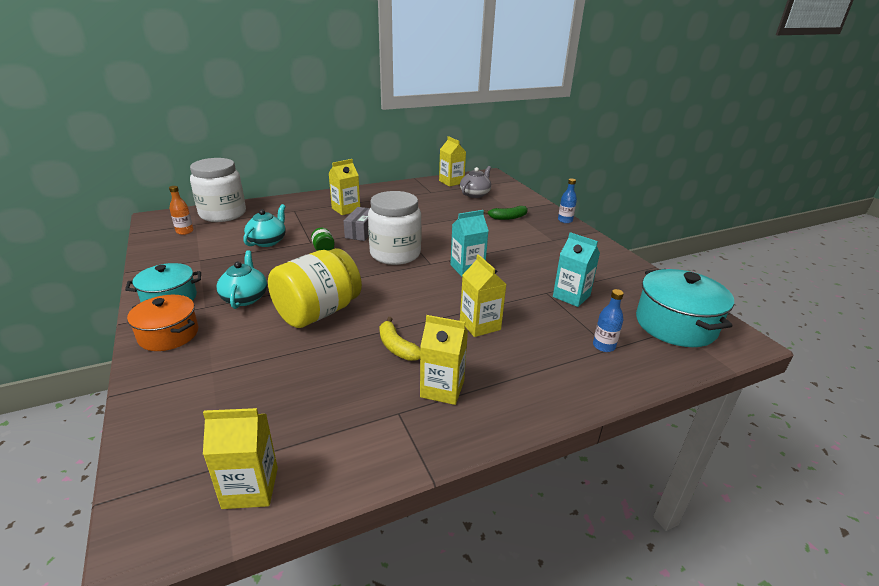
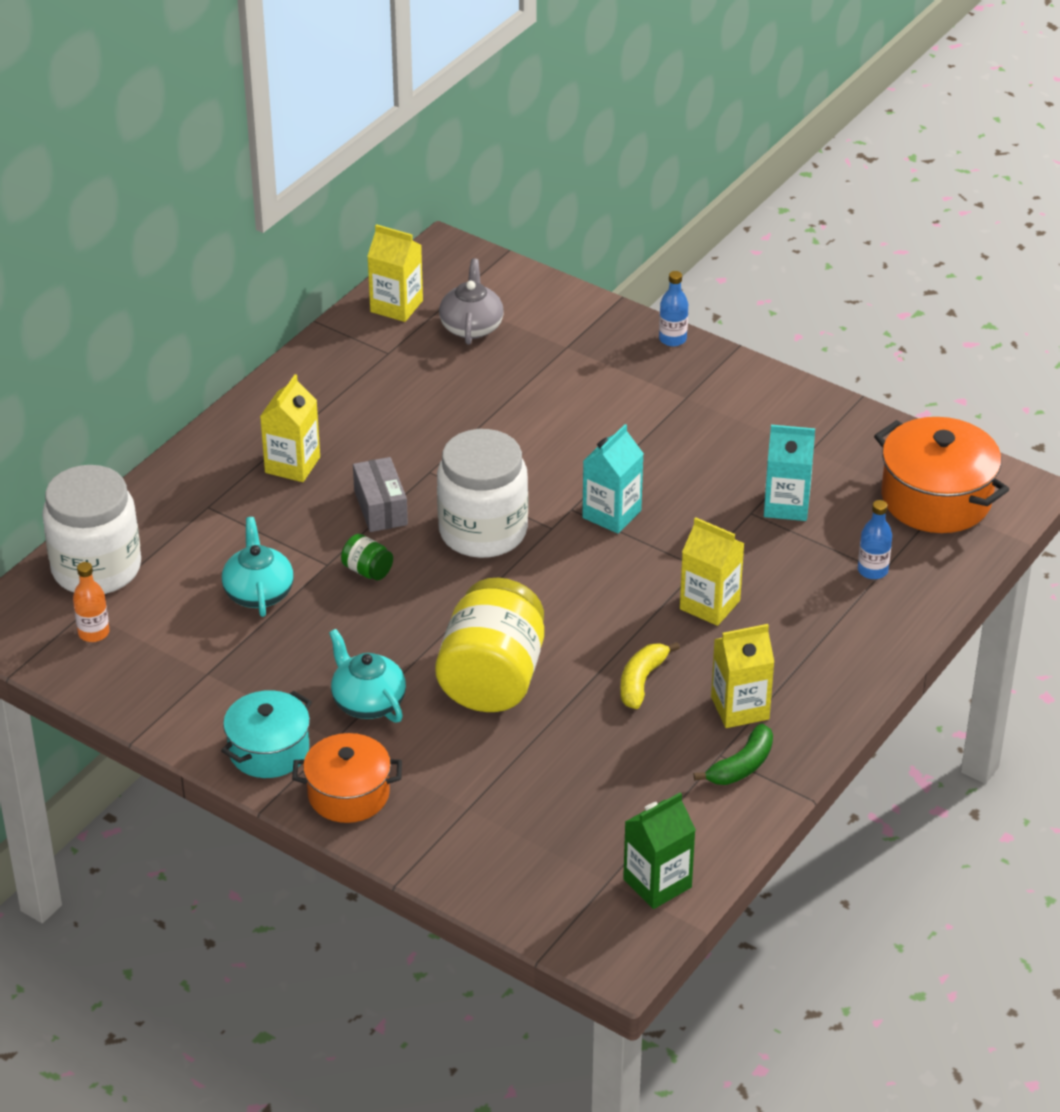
camera: 30 degrees left, 10 degrees up
yellow carton [203,408,278,509] -> green carton [623,792,696,909]
yellow banana [379,317,420,361] -> yellow banana turned 90 degrees clockwise [620,642,680,709]
green banana [484,206,528,220] -> green banana moved to [694,724,773,785]
turquoise pot [636,269,734,347] -> orange pot [874,417,1009,533]

